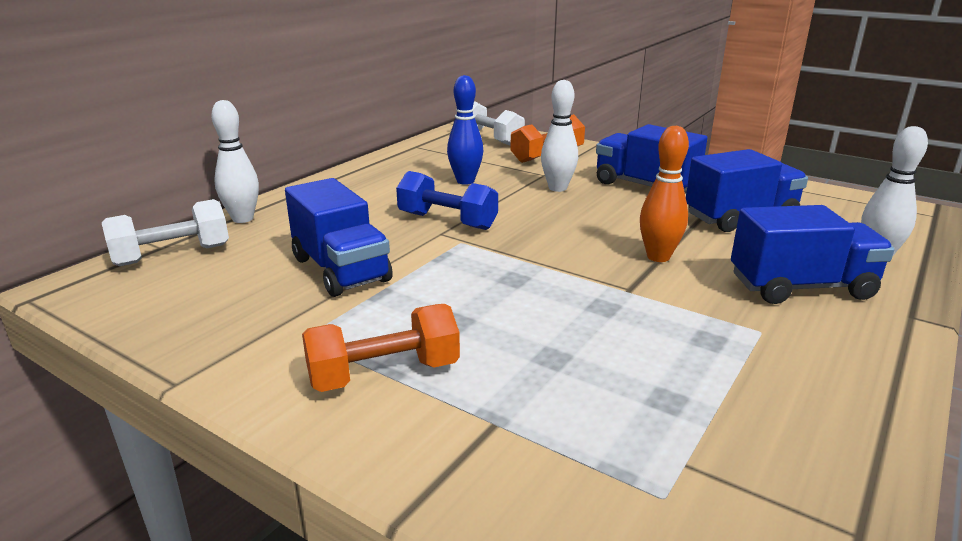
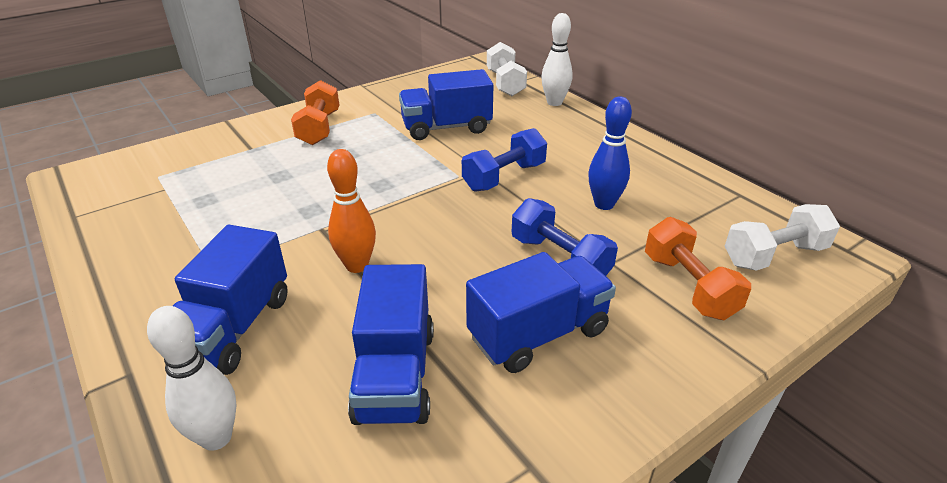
camera: 110 degrees right, 10 degrees up
white bowling pin [541,80,578,192] -> blue dumbbell [512,198,618,276]

